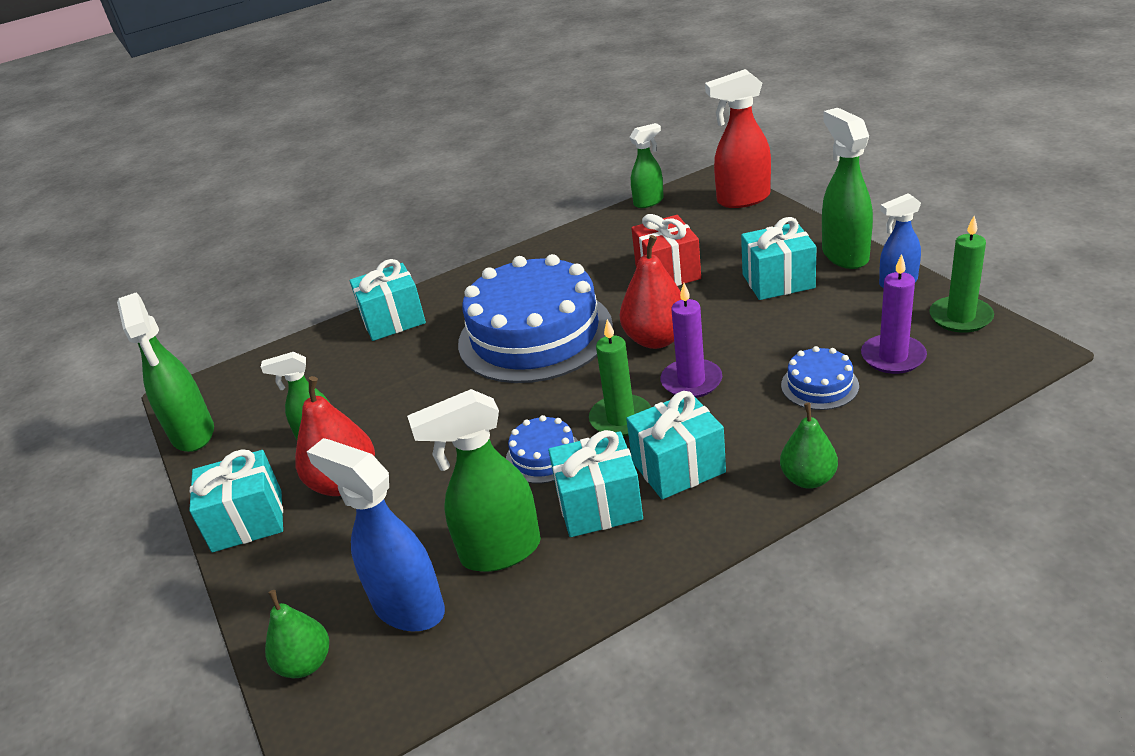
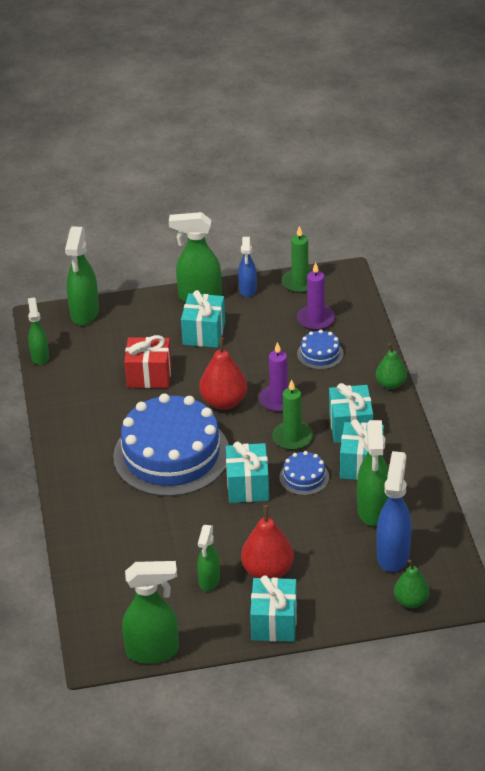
camera: 75 degrees left, 5 degrees up
blue spray bottle [307,438,445,631] -> blue spray bottle turned 135 degrees clockwise [376,451,412,572]
turquoise gift [350,259,426,341] -> turquoise gift moved to [226,442,269,503]
red spray bottle [705,69,771,208] -> green spray bottle [65,226,99,325]

